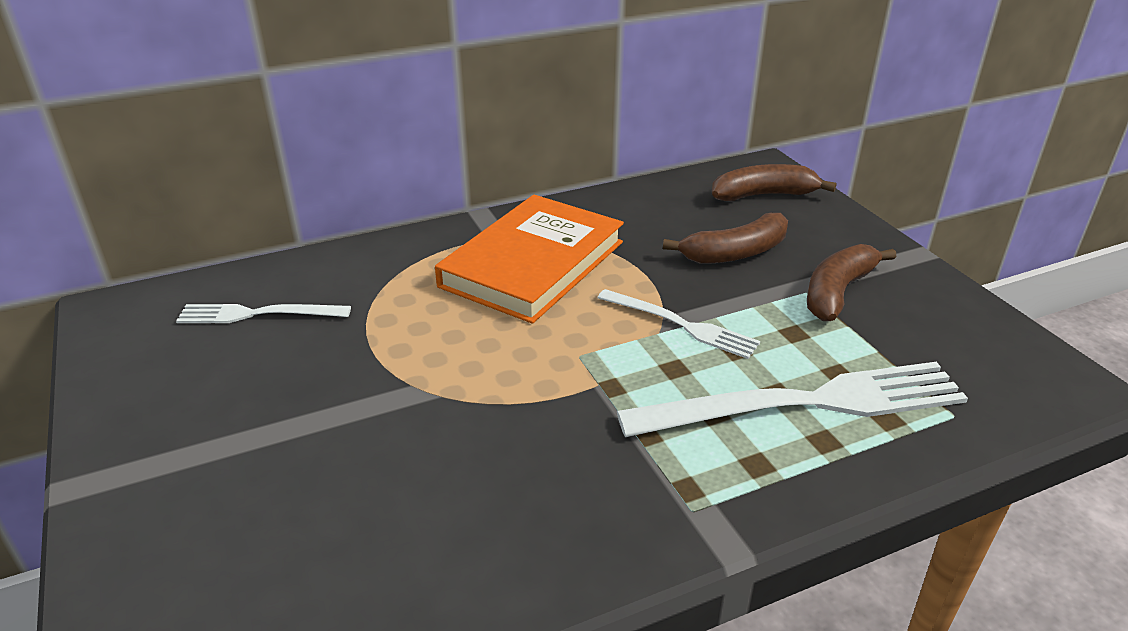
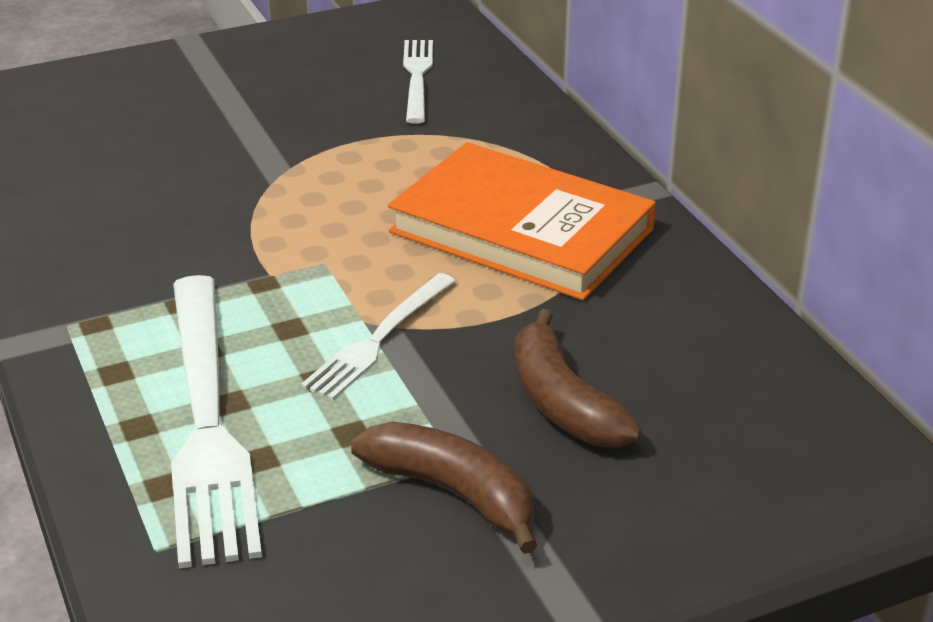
camera: 90 degrees right, 0 degrees up
brown banana [712,164,836,201] -> none

